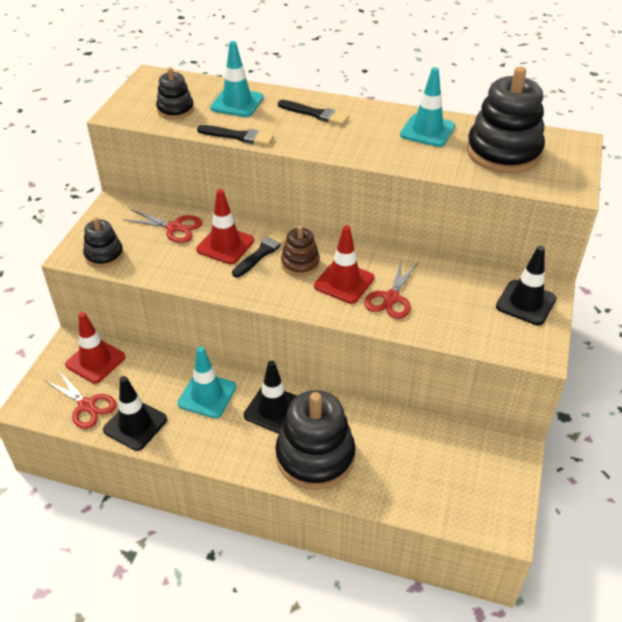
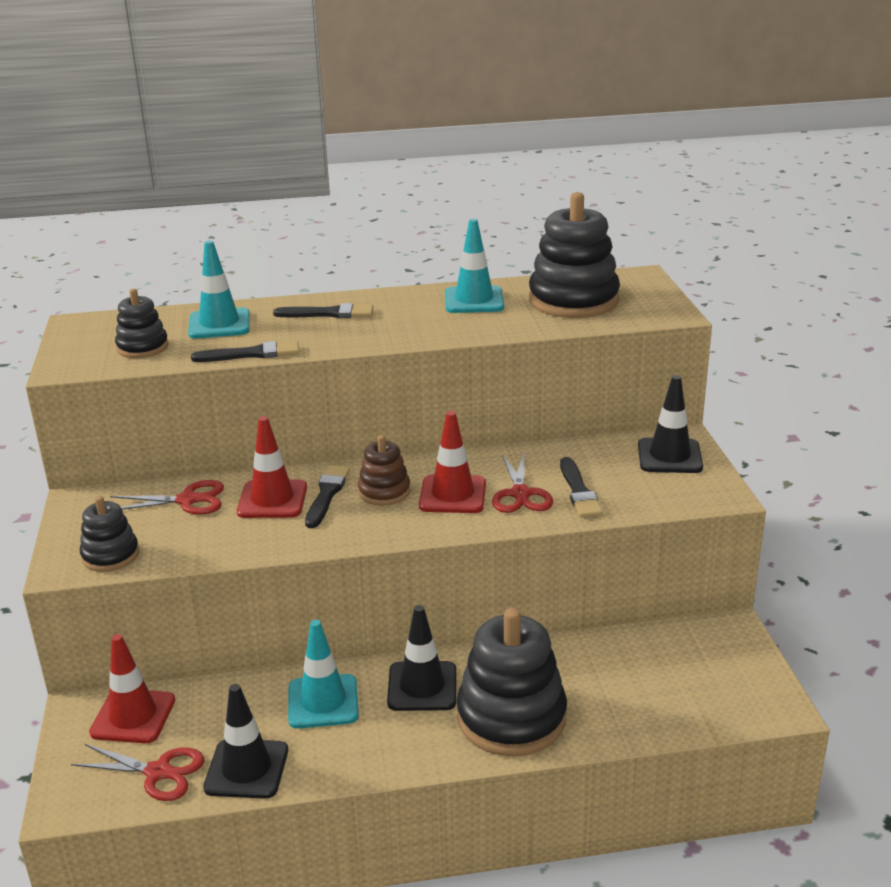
camera: 25 degrees left, 15 degrees down
none -> black brush [560,457,603,517]

